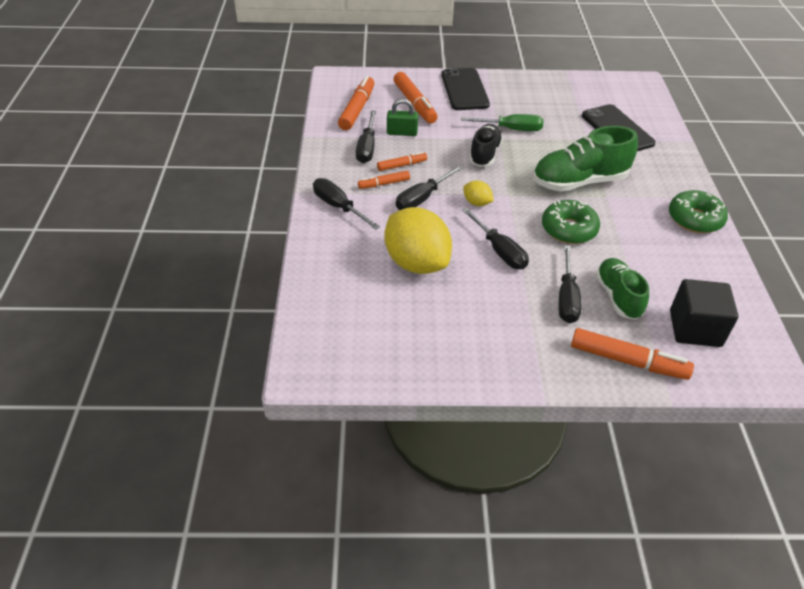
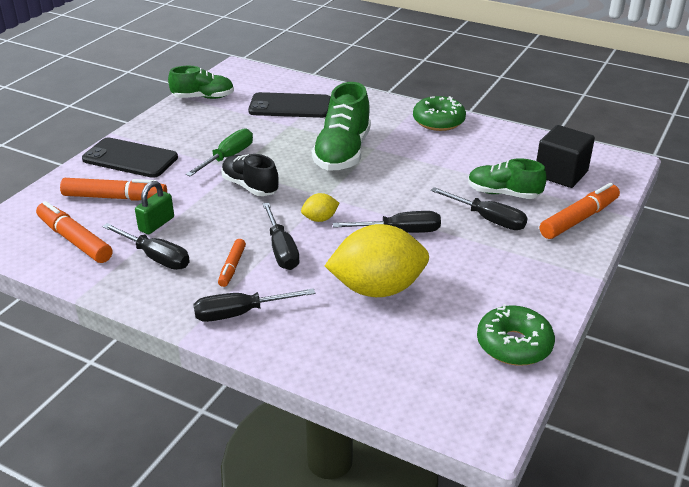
camera: 60 degrees left, 10 degrees down
orange marker [377,152,427,171] -> none
green donut [542,200,600,244] -> green donut moved to [477,304,555,365]
none -> green shoe [168,66,234,99]

